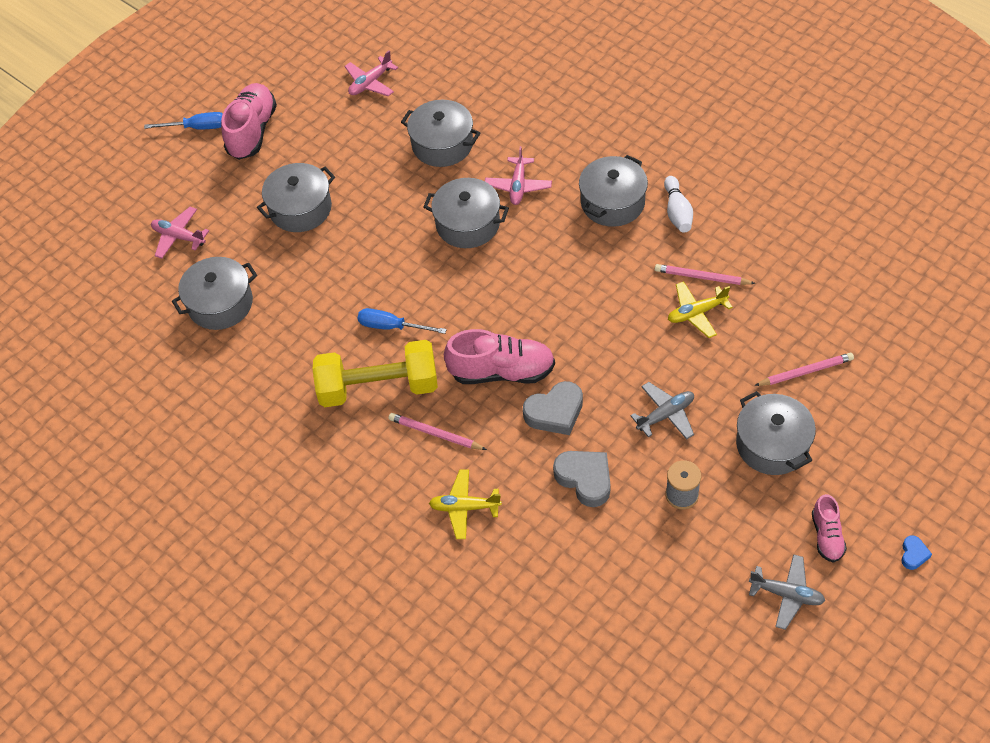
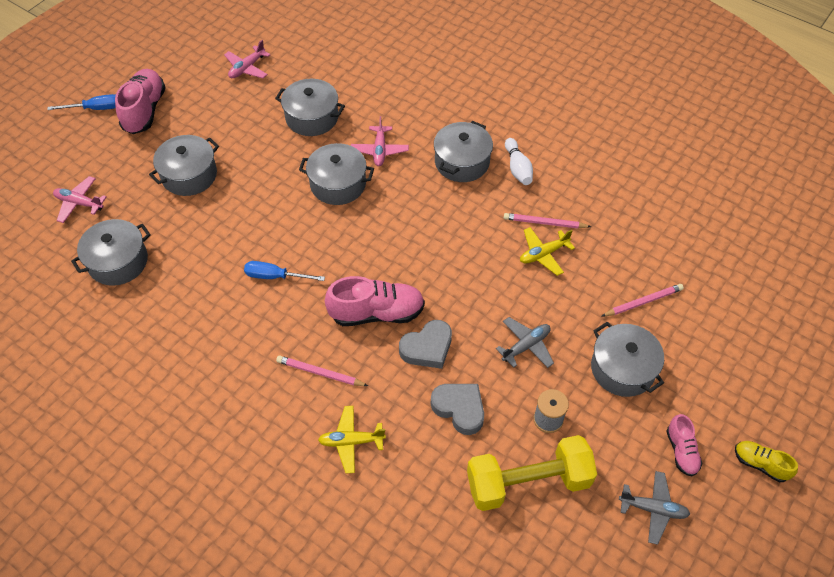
camera: 10 degrees left, 0 degrees up
yellow dumbbell [312,340,438,407] -> yellow dumbbell moved to [467,435,597,511]
blue heart [901,536,932,570] -> yellow shoe [735,441,798,482]

